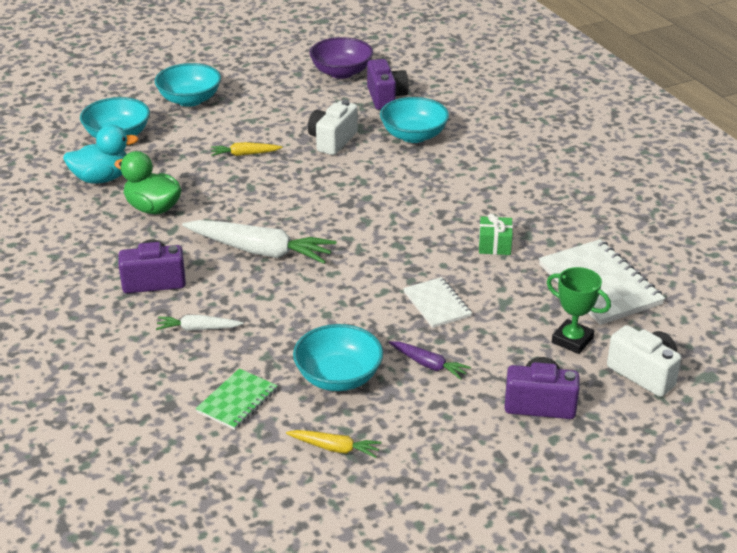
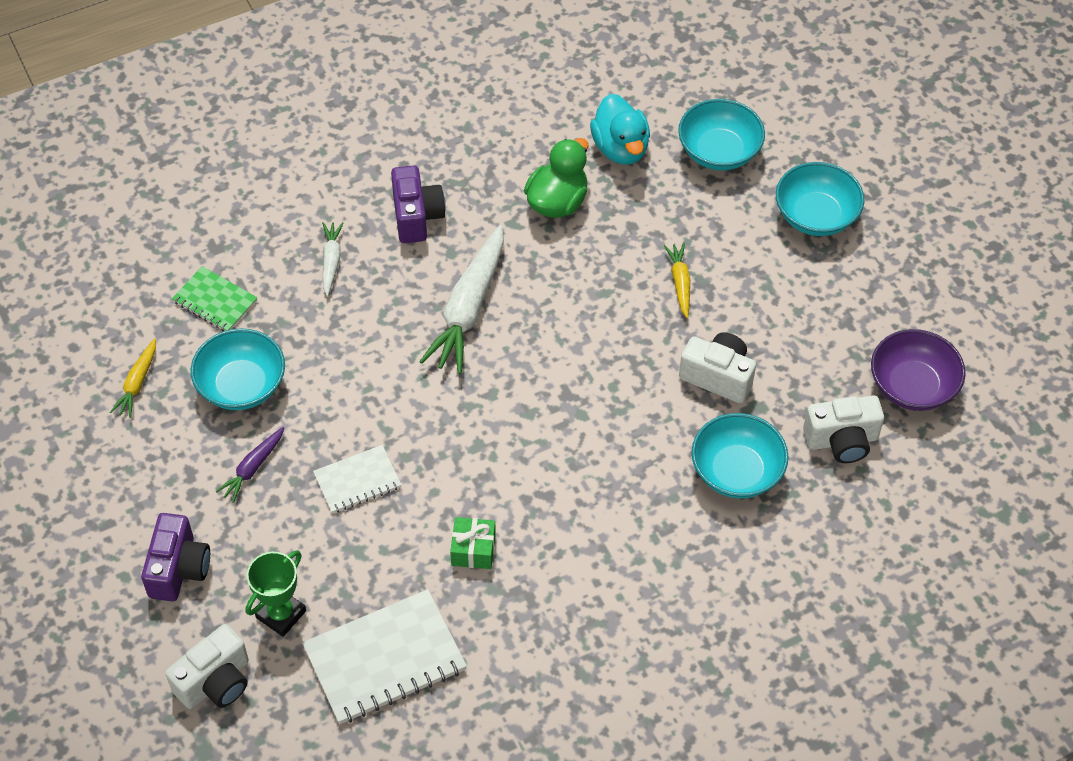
camera: 90 degrees right, 20 degrees up
purple camera [367,59,409,110] -> white camera [803,395,884,463]

